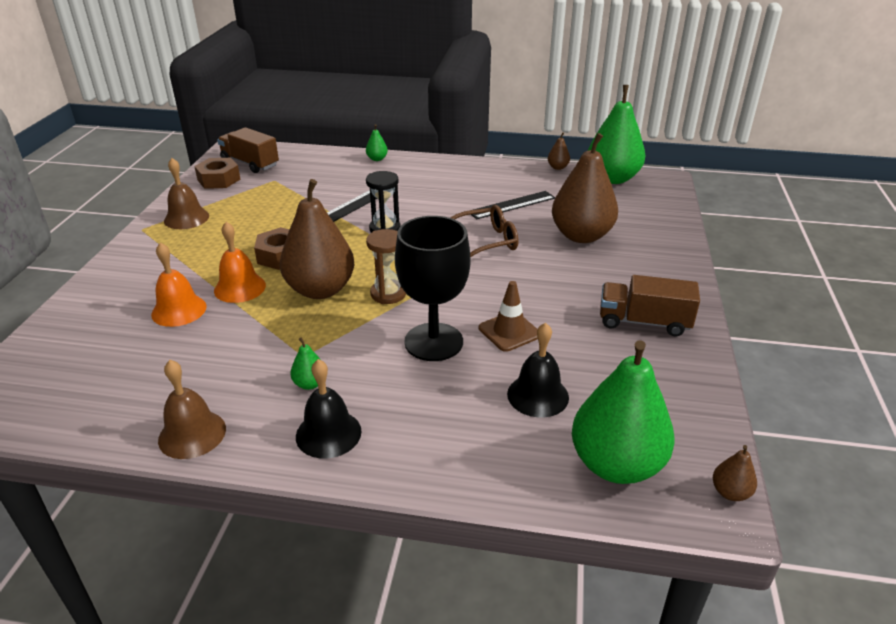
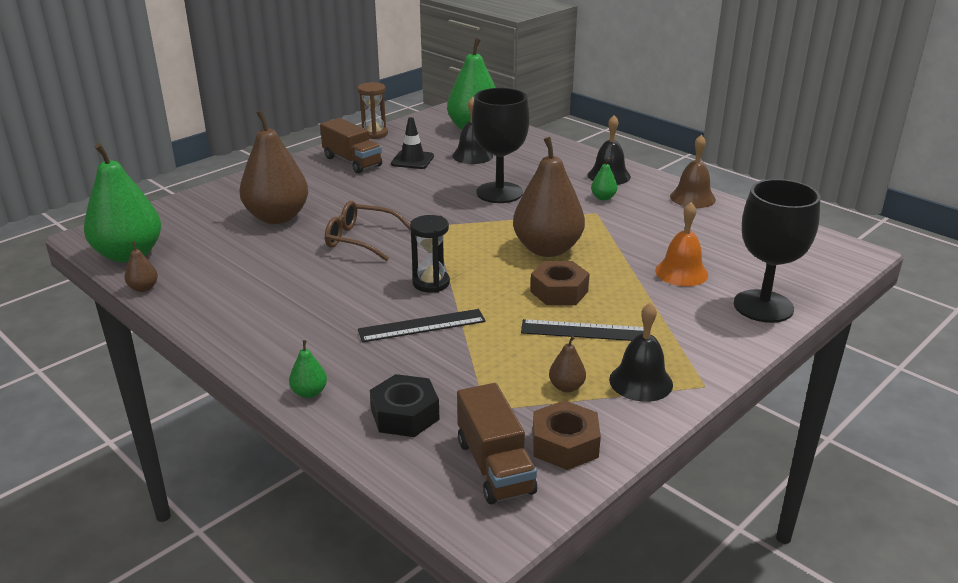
camera: 145 degrees left, 5 degrees down
brown bell [164,158,209,229] -> black bell [609,302,673,402]
orange bell [214,222,266,303] -> none
brown hourglass [366,229,406,304] -> brown hourglass moved to [358,82,388,139]
black ruler [469,191,555,219] -> black ruler moved to [521,319,644,341]
brown traffic cone [479,281,538,352] -> none
brown pear [713,445,757,501] -> brown pear moved to [549,336,586,392]
none -> black nut [370,374,440,437]
none -> black traffic cone [391,117,434,169]
none -> black goblet [734,179,821,323]

